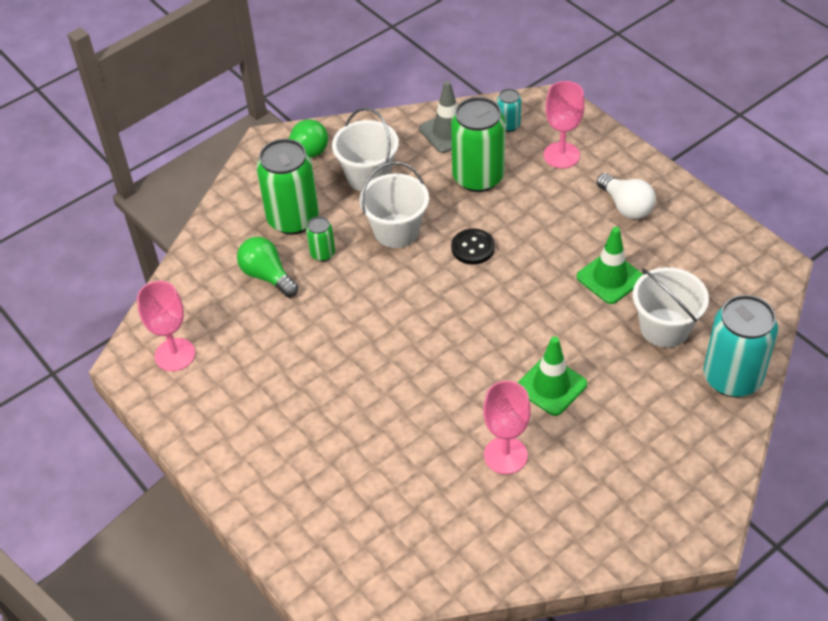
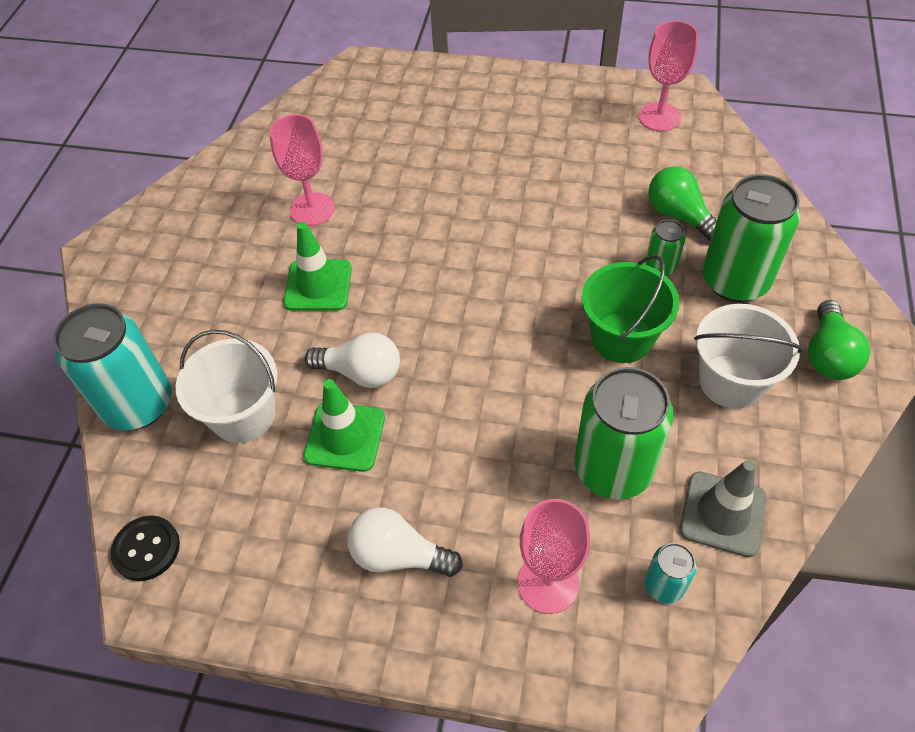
camera: 140 degrees right, 5 degrees up
green light bulb [237,237,298,297] -> green light bulb turned 135 degrees counterclockwise [648,166,717,241]
white bucket [359,162,429,248] -> green bucket [581,255,679,363]
black button [451,229,495,265] -> black button moved to [110,516,180,581]
none -> white light bulb [305,332,400,388]

